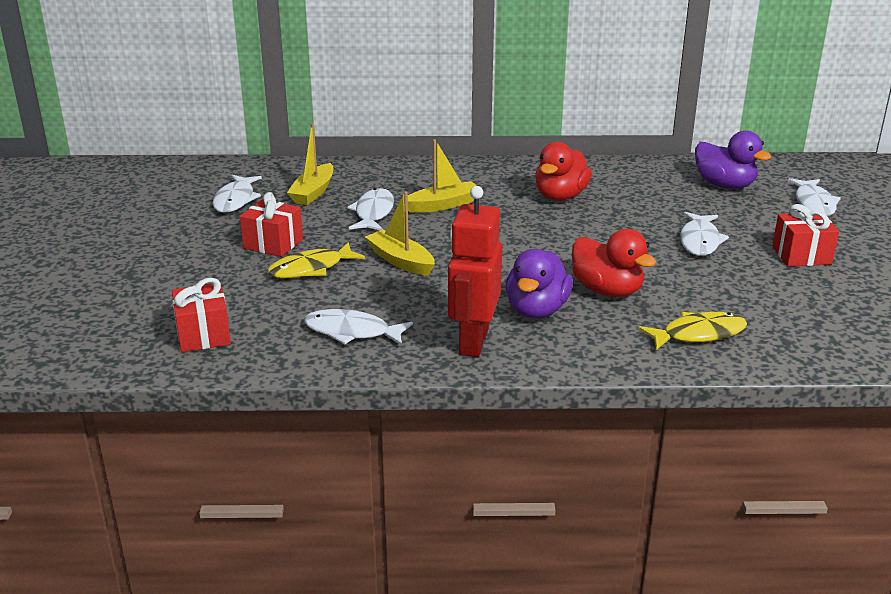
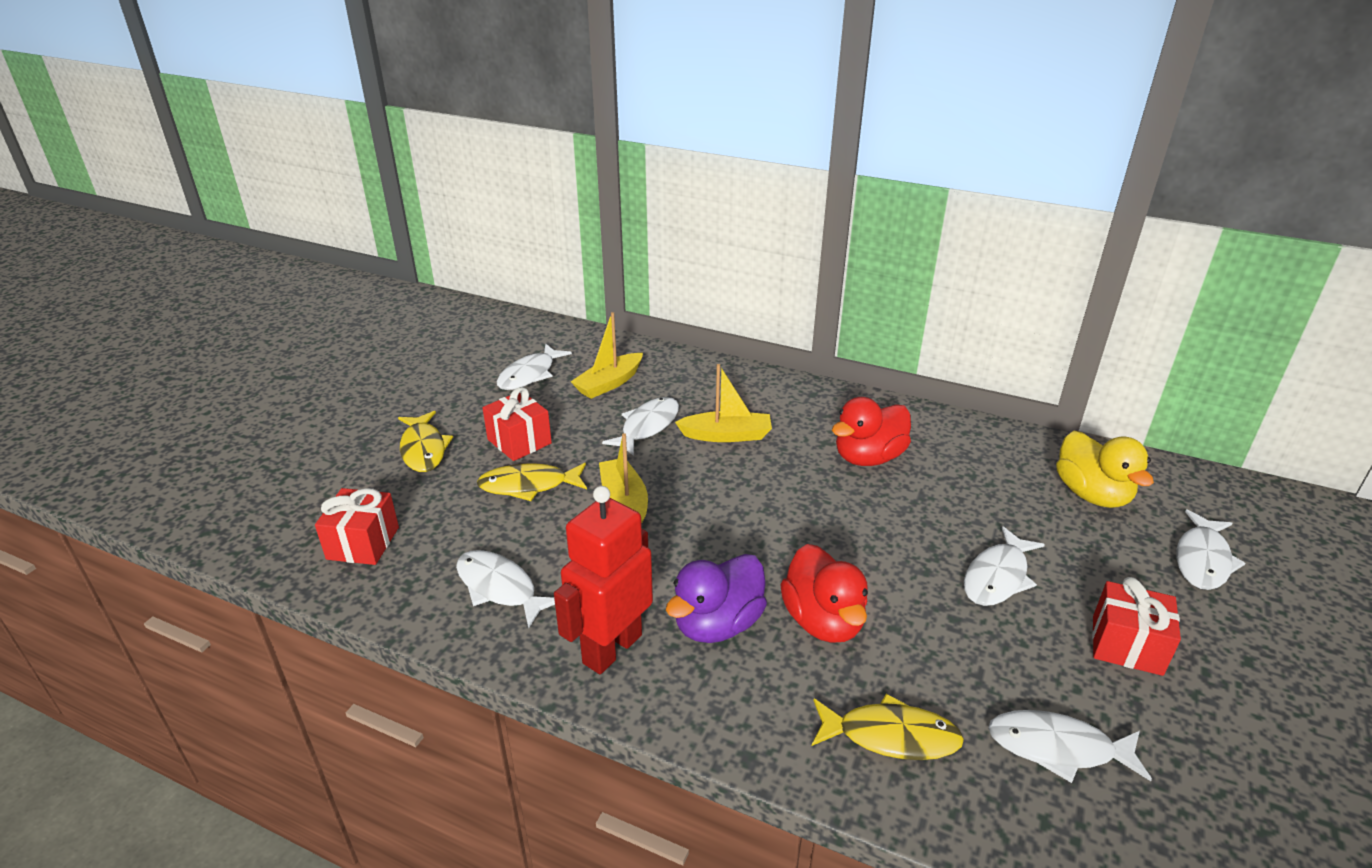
camera: 25 degrees right, 5 degrees up
purple duck [695,130,771,189] -> yellow duck [1056,431,1154,508]
none -> yellow fish [398,411,453,472]
none -> white fish [988,710,1152,783]

